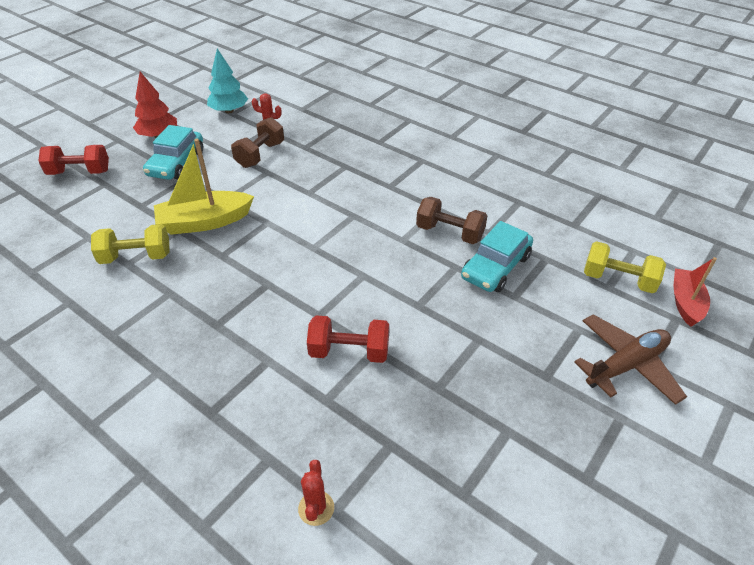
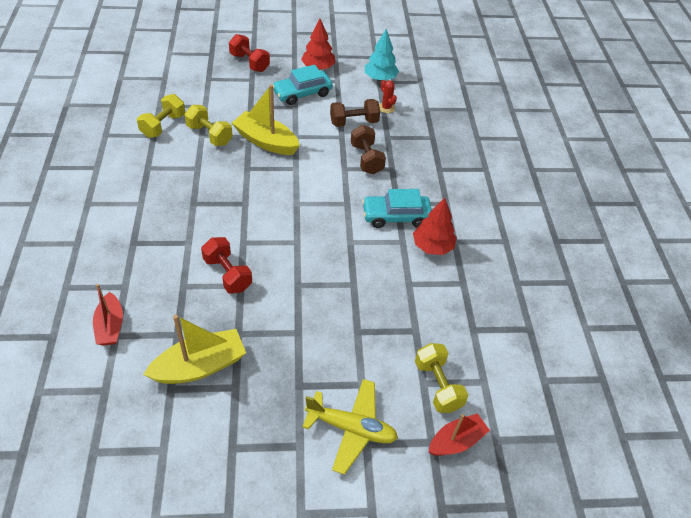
camera: 45 degrees right, 5 degrees up
red cactus [298,460,334,526] -> red boat [93,284,123,345]
brown dumbbell [416,197,487,244] -> brown dumbbell moved to [351,125,386,174]
turquoise car [461,221,533,292] -> turquoise car moved to [362,189,431,228]
brown plane [574,314,687,405] -> yellow plane [302,379,398,475]
none -> yellow dumbbell [137,94,185,138]
none -> yellow boat [143,315,246,384]
none -> red tree [413,198,457,255]

